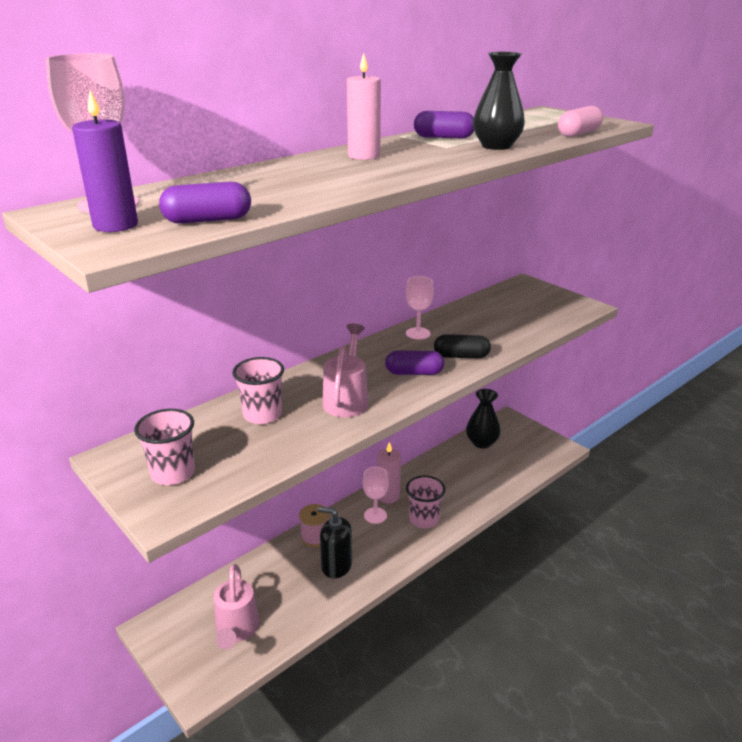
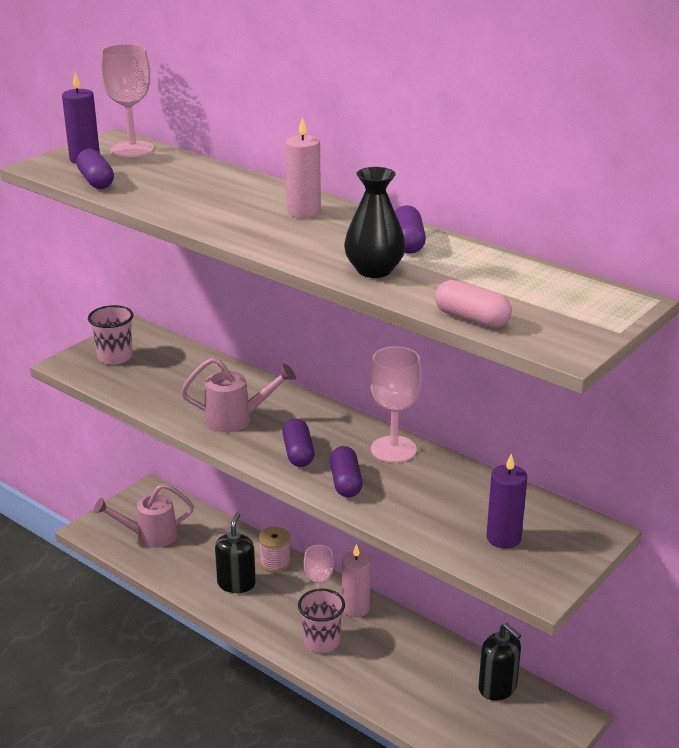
camera: 80 degrees right, 0 degrees up
pink cup [232,357,284,424] -> none
pink goblet [406,276,434,340] -> pink goblet [370,346,422,463], size x1.51
black capsule [434,334,491,358] -> purple capsule [330,446,363,497]
black vase [466,389,501,449] -> black soap dispenser [478,623,521,701]
none -> purple candle [486,454,527,548]

